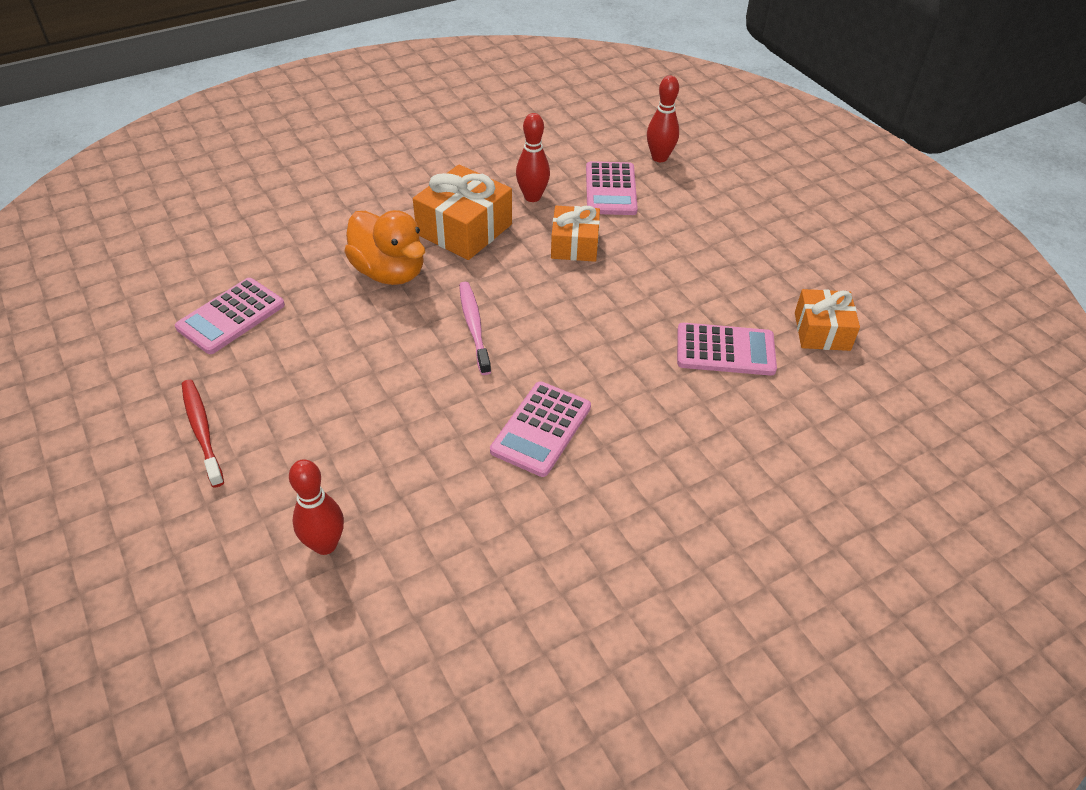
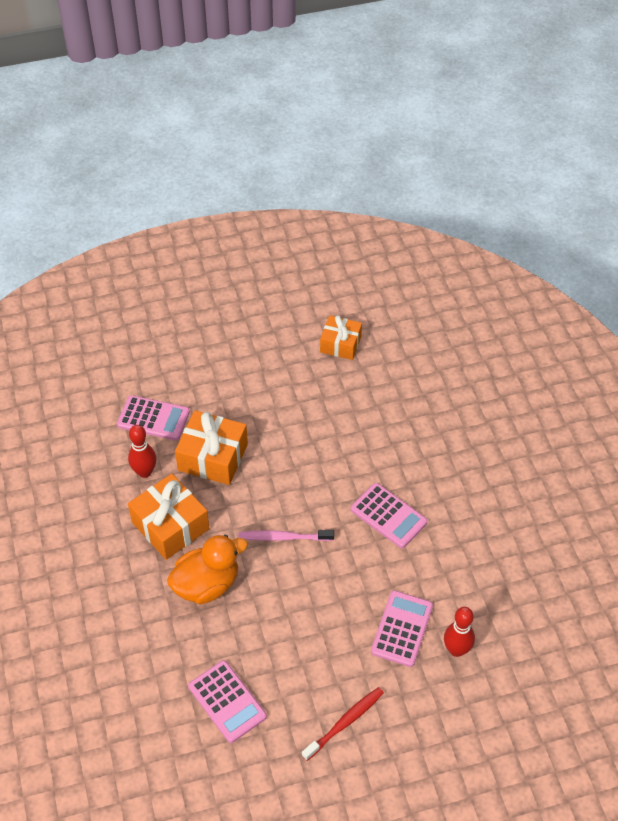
camera: 75 degrees left, 5 degrees up
red toothbrush [182,380,224,488] -> red toothbrush turned 150 degrees clockwise [302,687,384,761]
orange gift [551,206,600,262] -> orange gift [175,410,248,485], size x1.52
red bowling pin [647,76,679,162] -> none
pink calculator [677,323,777,376] -> pink calculator moved to [371,590,433,667]

